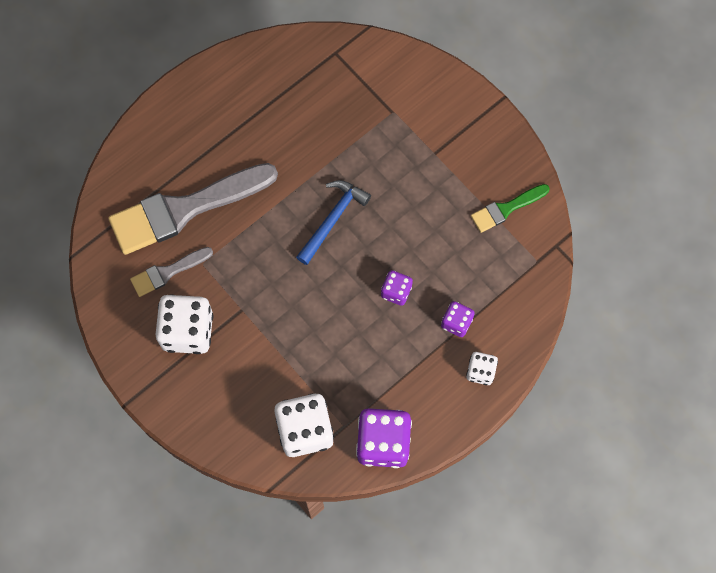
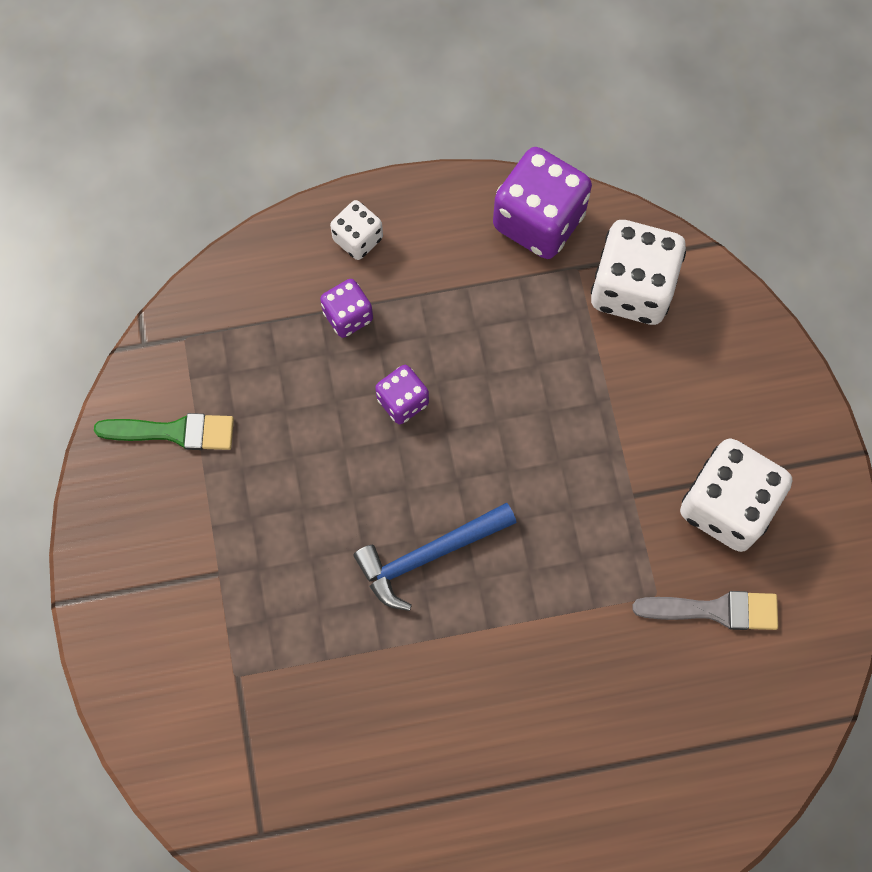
camera: 150 degrees left, 0 degrees up
grey brush [108,163,278,255] -> none

